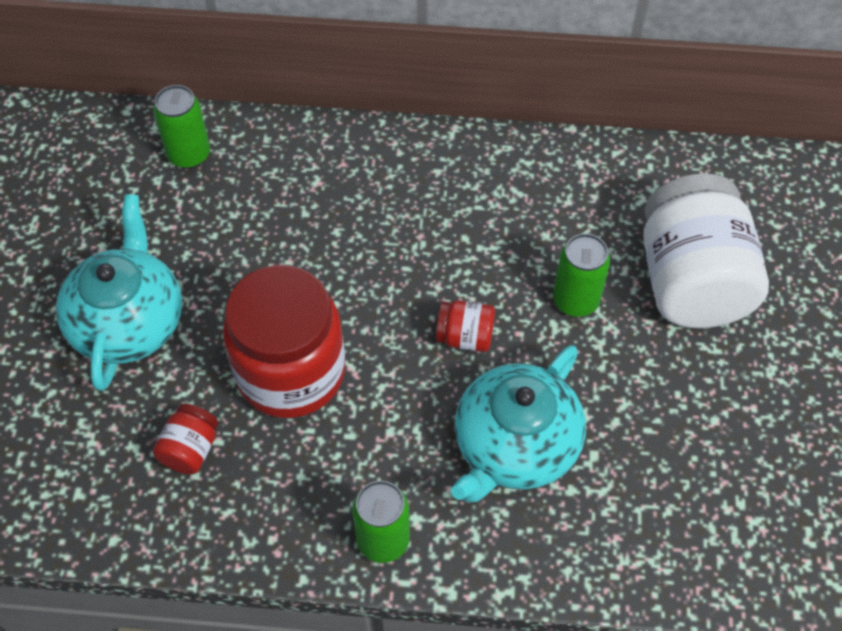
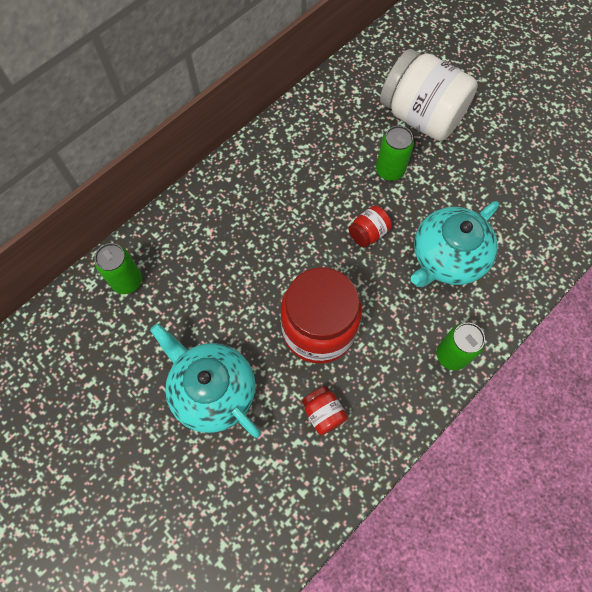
camera: 50 degrees left, 10 degrees up
turquoise teapot [451,345,586,502] -> turquoise teapot turned 60 degrees clockwise [410,201,499,287]

